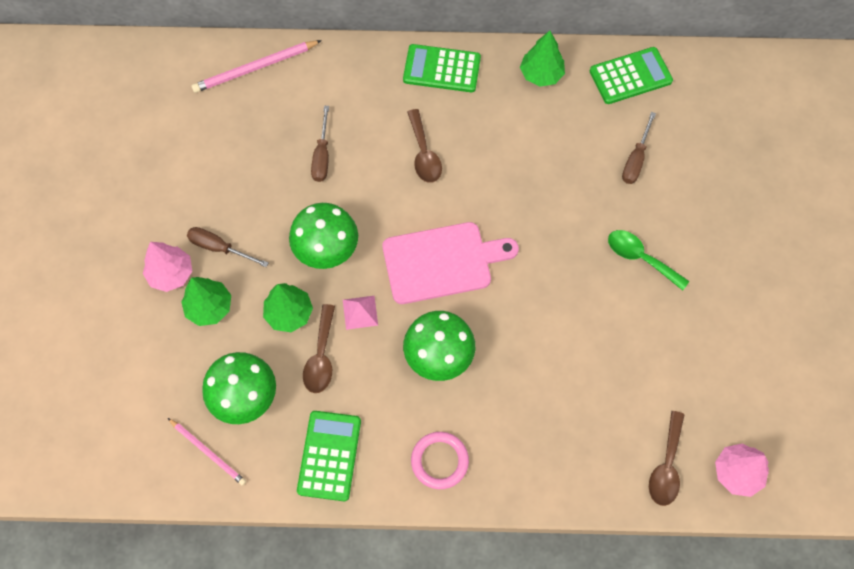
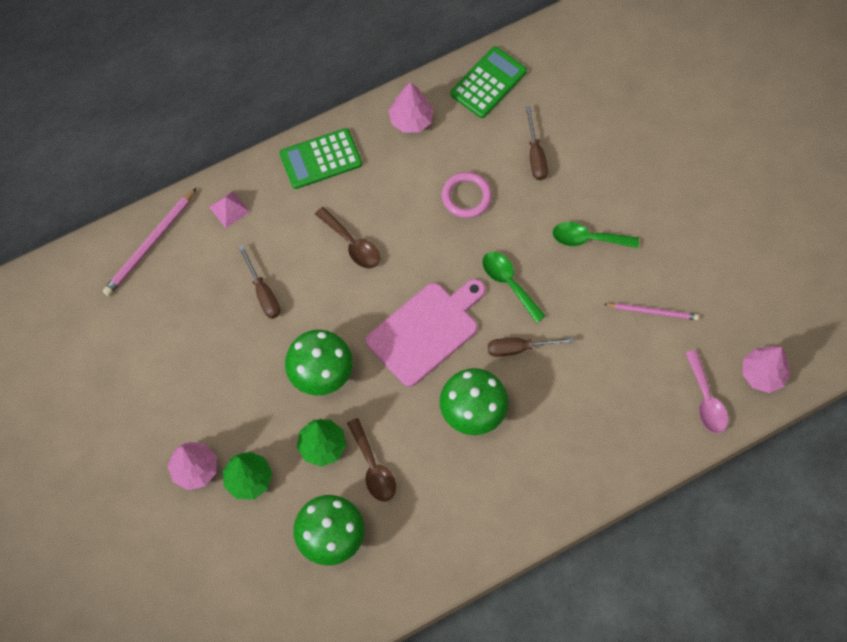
camera: 30 degrees left, 0 degrees up
pink pencil [168,418,246,486] -> pink pencil moved to [604,303,699,320]
brown screwdriver [187,227,268,267] -> brown screwdriver moved to [488,337,574,357]
green calculator [297,411,361,501] -> none
pink pyramid [343,296,378,330] -> pink pyramid moved to [209,191,250,228]
pink ring [411,432,469,489] -> pink ring moved to [442,172,492,218]
green tree [520,31,565,87] -> pink tree [389,82,434,133]
brown spoon [649,411,685,506] -> pink spoon [685,350,728,434]
none -> green spoon [482,252,546,323]

